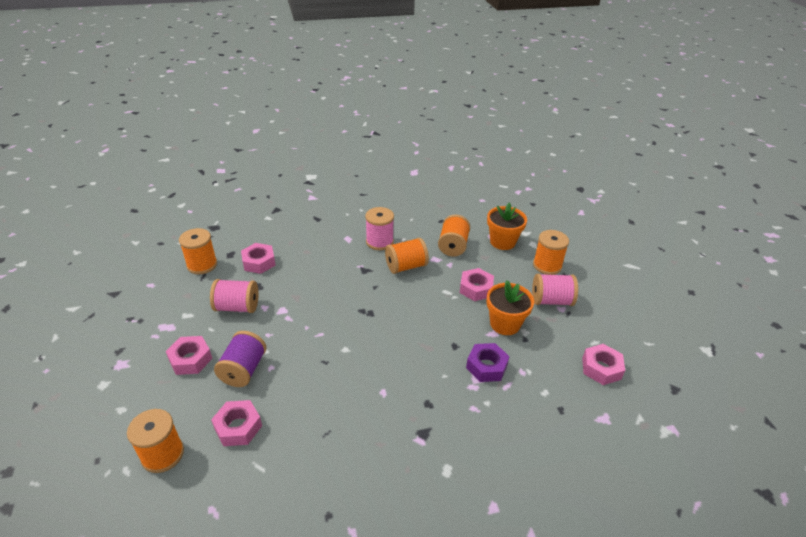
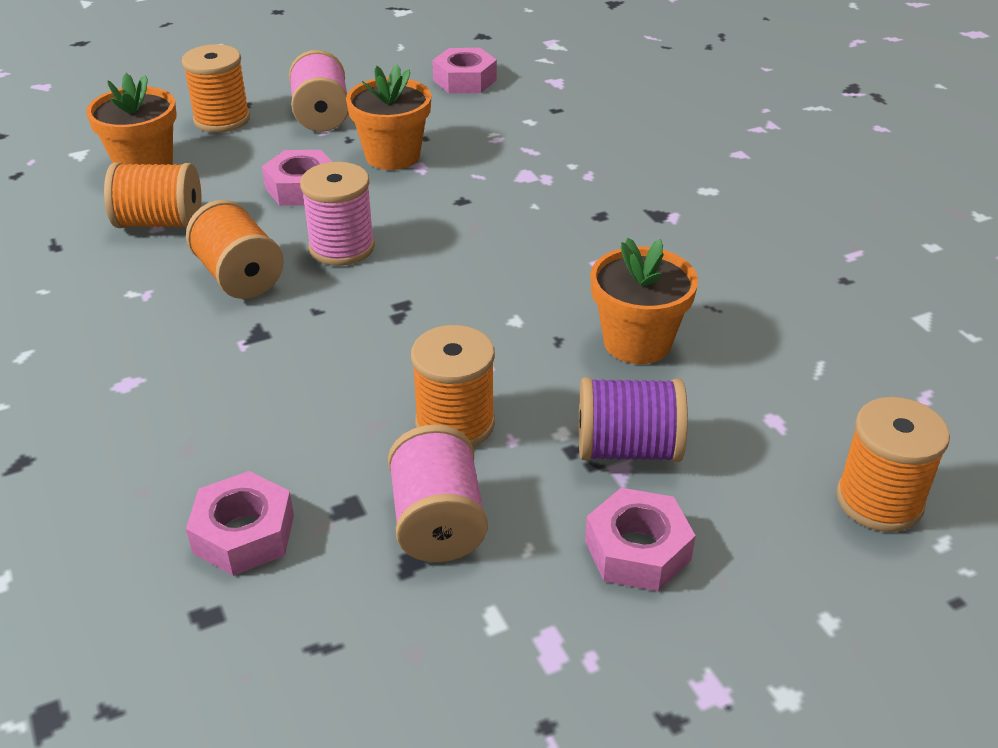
camera: 100 degrees left, 0 degrees up
orange spool [179,228,217,274] -> orange spool moved to [411,325,495,447]
pink nut [211,400,262,446] -> none
pink spool [365,207,394,250] -> pink spool moved to [300,162,375,266]
purple nut [466,343,510,382] -> none
none -> orange flower pot [590,238,698,364]

